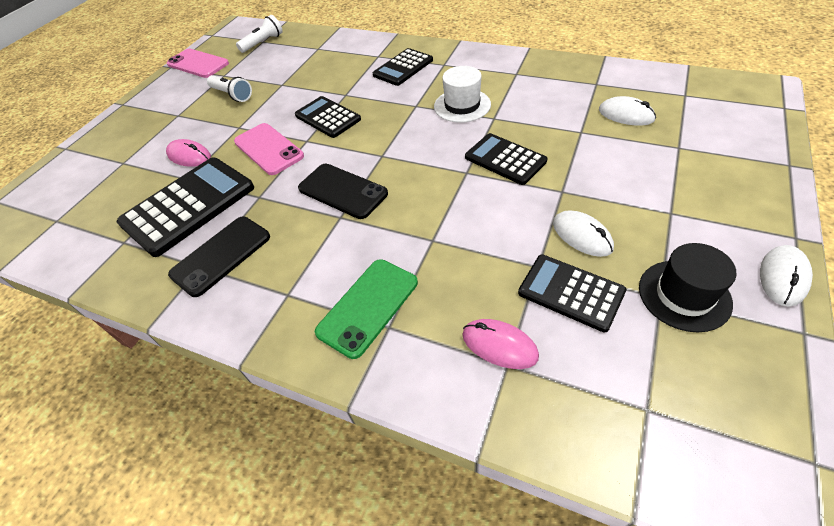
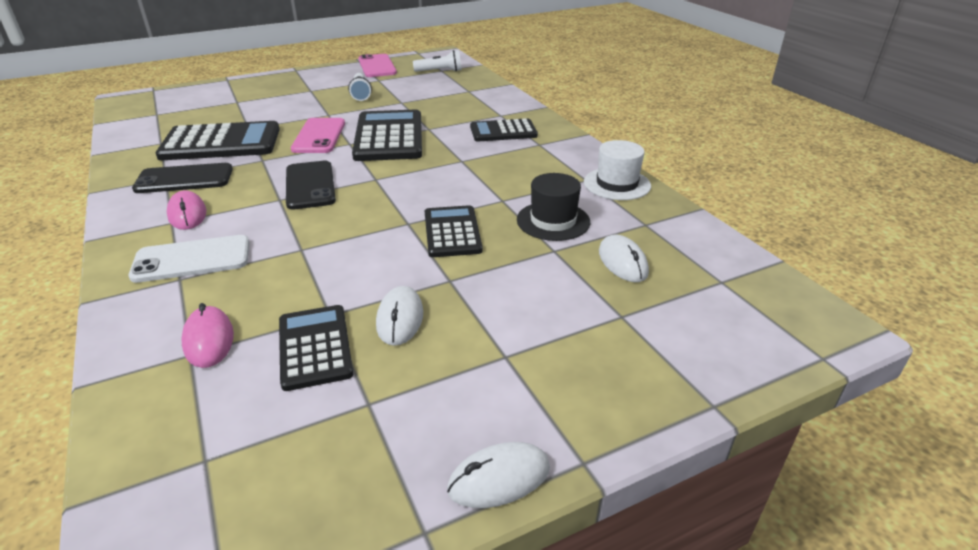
camera: 35 degrees right, 15 degrees down
pink mouse [166,139,211,167] -> pink mouse moved to [167,190,206,230]
black calculator [295,96,361,138] -> black calculator [352,109,422,161], size x1.64
green phone [315,259,418,359] -> white phone [129,235,250,283]
white hat [434,66,491,123] -> white hat moved to [584,140,651,200]
black hat [639,243,737,332] -> black hat moved to [517,173,590,241]

